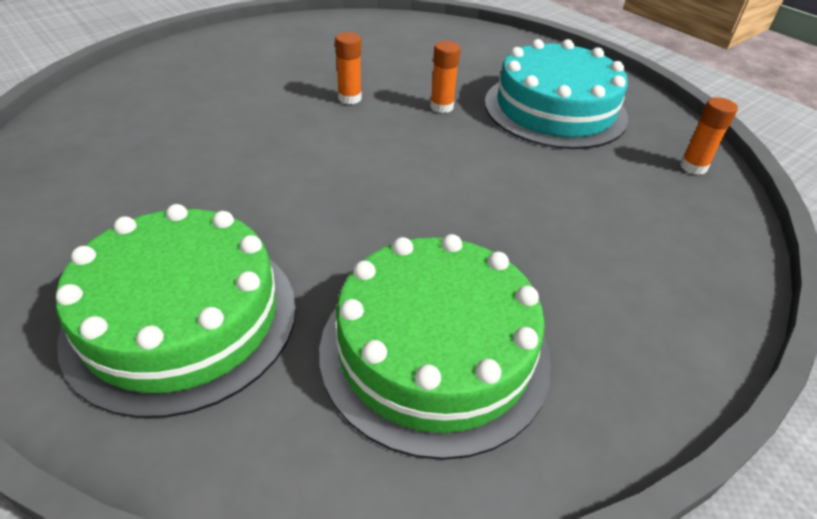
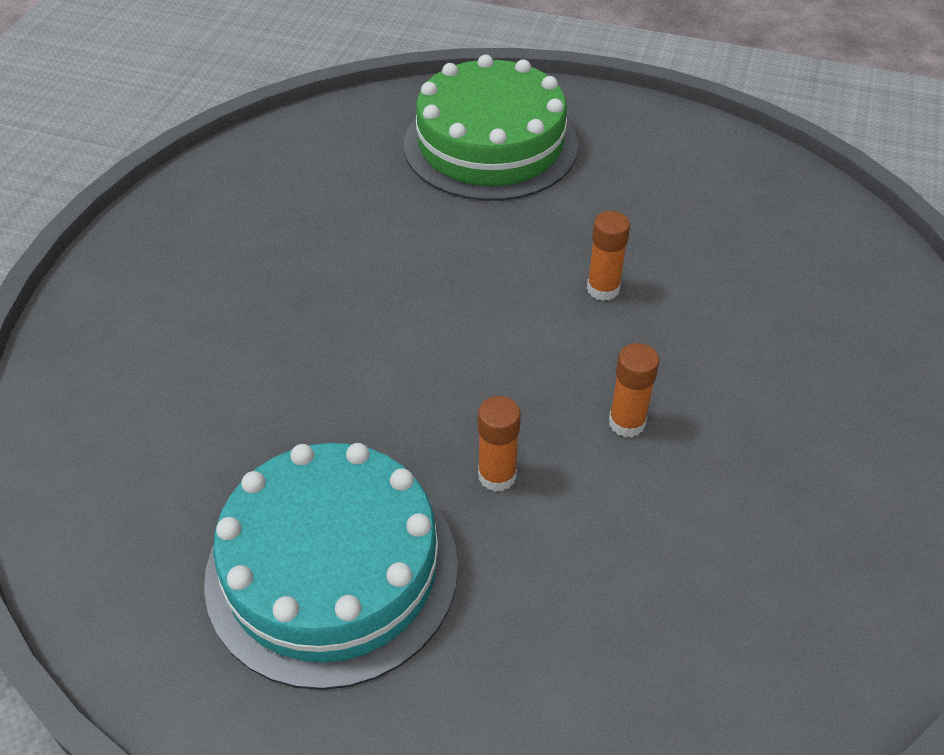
camera: 150 degrees right, 5 degrees up
green cake [319,234,552,460] -> none
orange glue stick [680,97,738,175] -> orange glue stick moved to [587,211,630,301]

